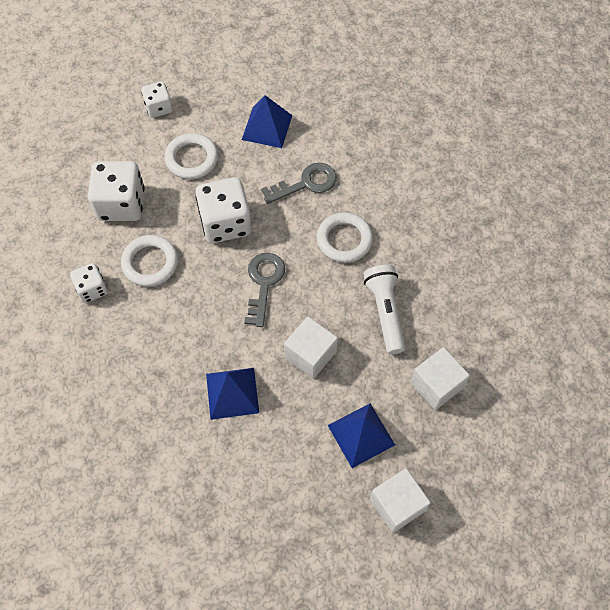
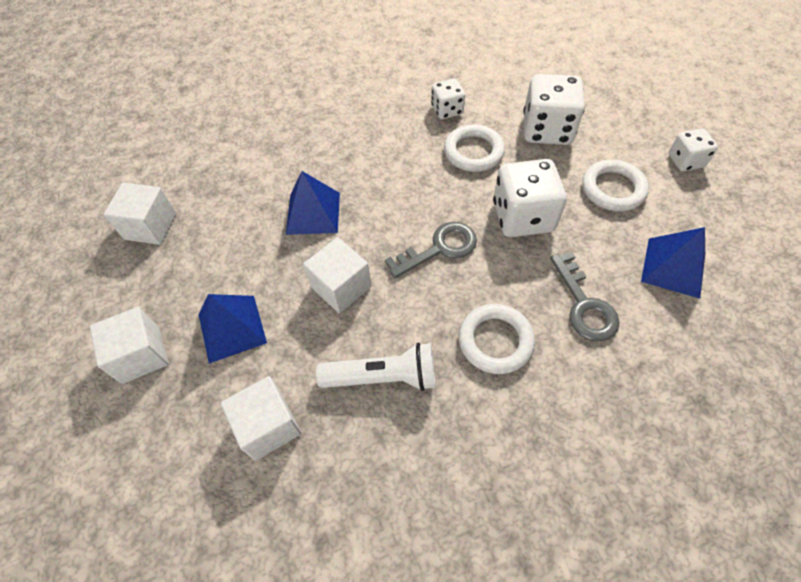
camera: 100 degrees right, 5 degrees down
grey key [244,253,285,327] -> grey key turned 45 degrees counterclockwise [385,222,477,278]
none -> white cube [103,183,177,245]

